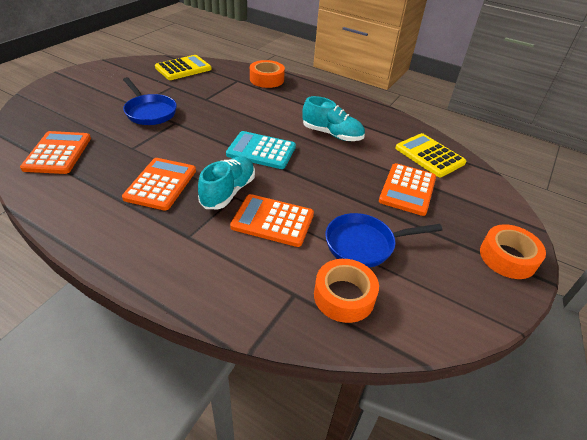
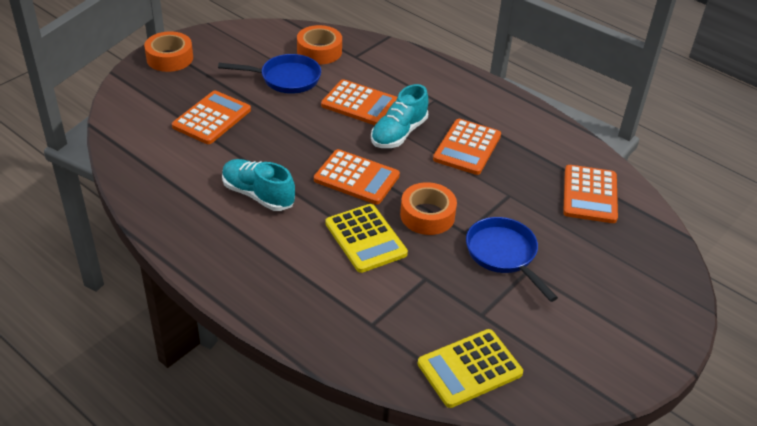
camera: 170 degrees left, 0 degrees up
turquoise calculator [226,131,296,169] -> orange calculator [314,149,400,205]
orange tape [250,60,285,88] -> orange tape moved to [400,182,457,235]
yellow calculator [395,133,466,177] -> yellow calculator moved to [325,204,408,273]

